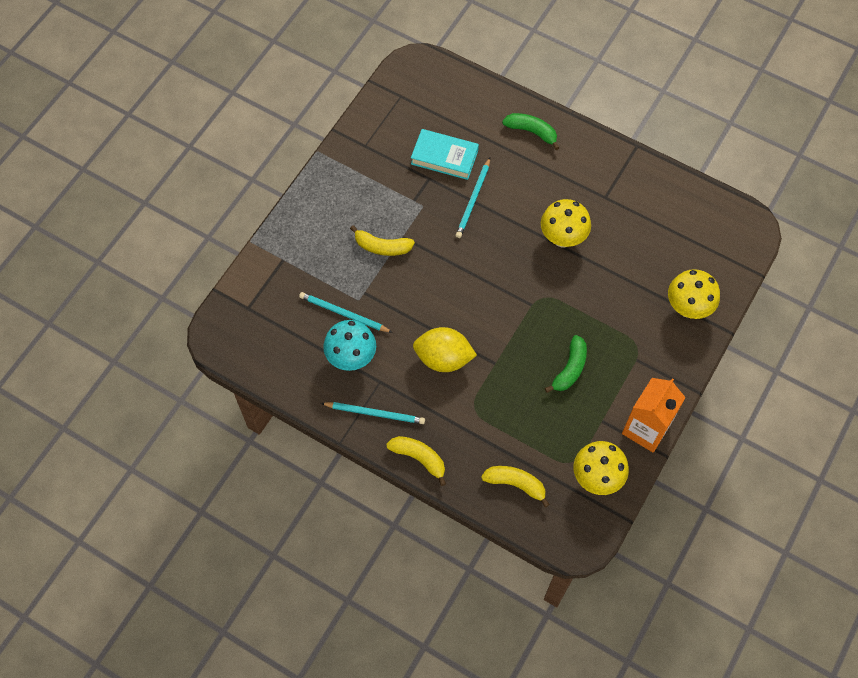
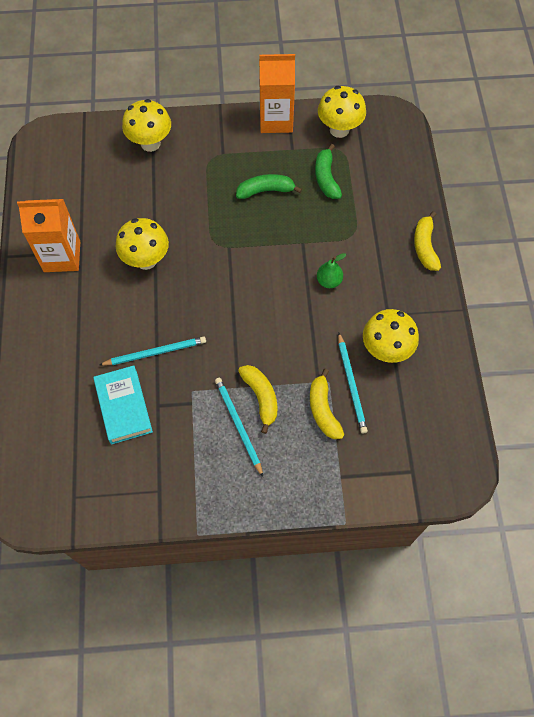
camera: 125 degrees left, 0 degrees up
turquoise pencil [321,402,425,424] -> turquoise pencil moved to [215,378,263,477]
turquoise mushroom [323,320,376,371] -> yellow mushroom [363,309,419,363]
yellow lemon [413,327,477,372] -> green pear [317,253,346,288]
yellow banana [481,466,550,508] -> yellow banana moved to [310,369,344,439]
green banana [502,113,560,150] -> green banana moved to [315,144,342,199]
none -> orange carton [17,199,80,272]

